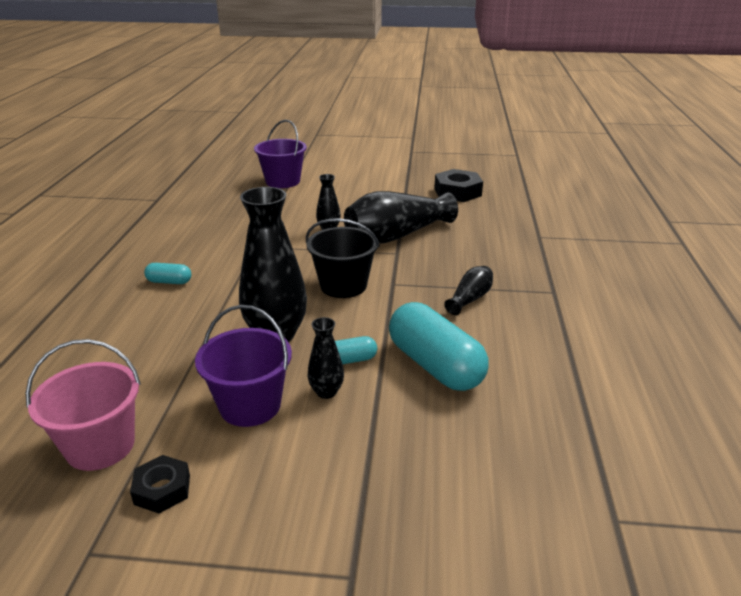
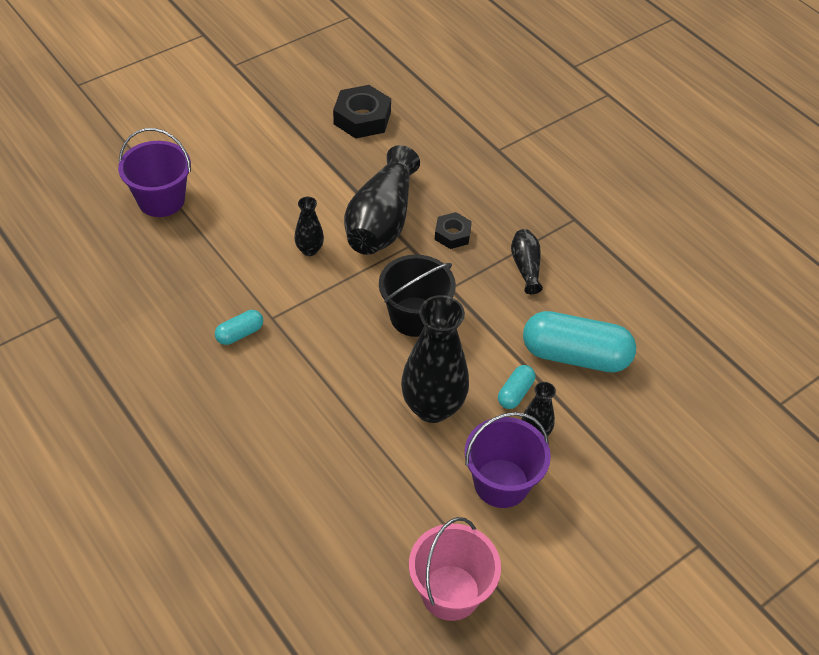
camera: 45 degrees left, 20 degrees up
black nut [130,455,190,514] -> black nut moved to [434,212,472,249]
turquoise capsule [144,263,191,284] -> turquoise capsule moved to [215,310,263,345]

